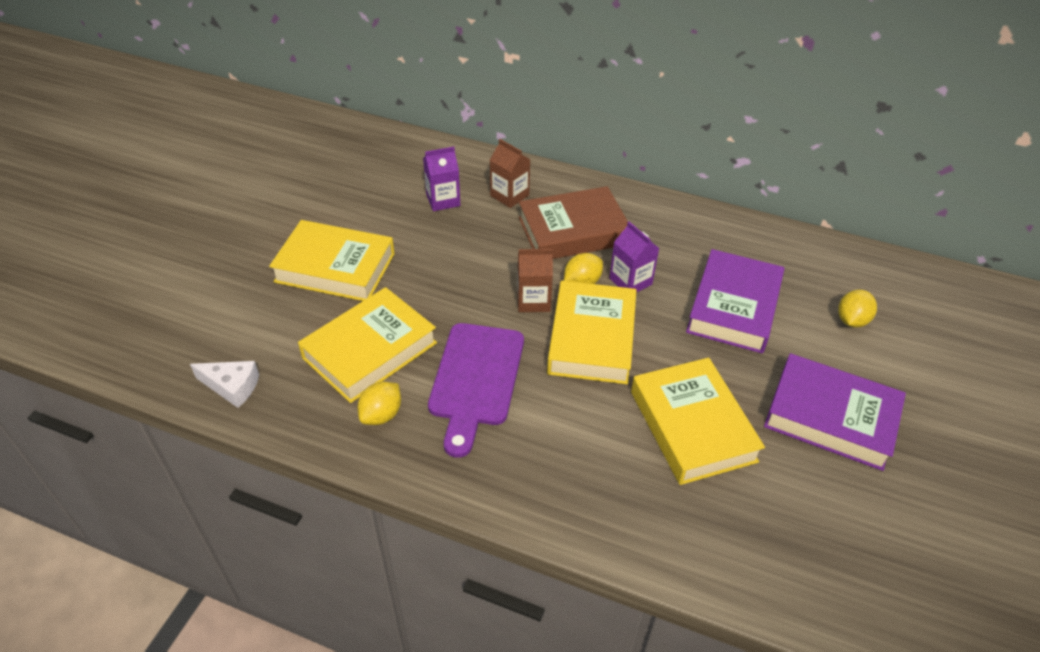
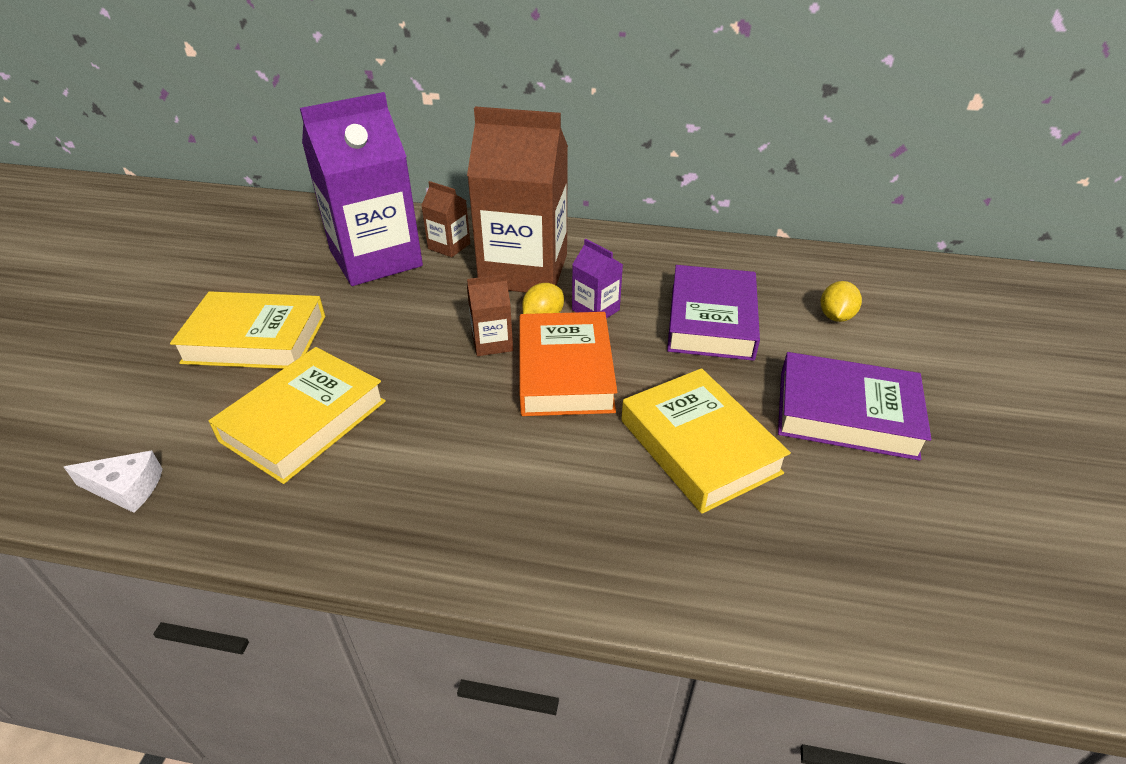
camera: 10 degrees left, 5 degrees down
yellow lemon [358,382,401,425] -> none
purple carton [423,147,460,211] -> purple carton [300,92,423,286], size x2.33
purple cutting board [428,323,524,458] -> none
brown book [519,186,628,259] -> brown carton [467,106,568,293]
yellow book [547,280,637,384] -> orange book [519,312,617,416]

